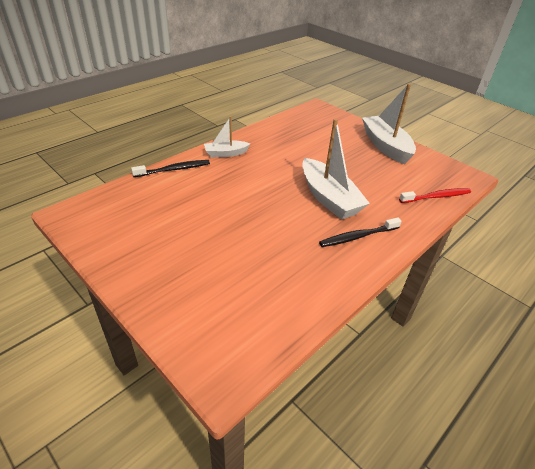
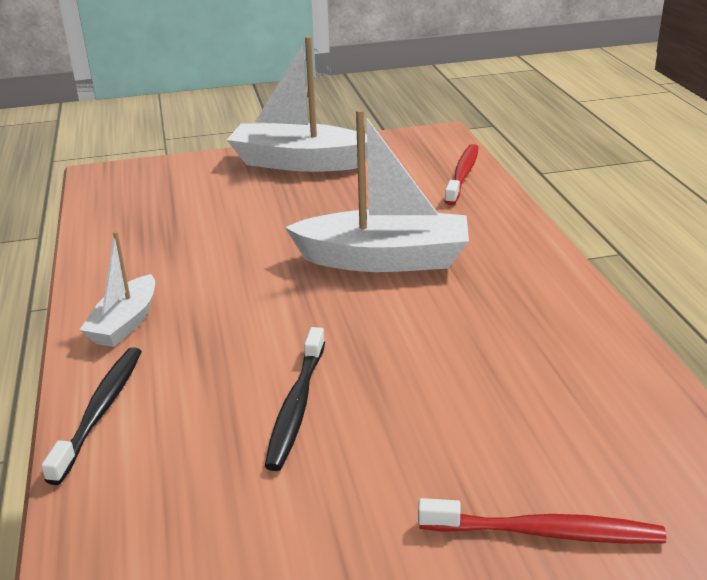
camera: 55 degrees left, 10 degrees down
black toothbrush [319,217,402,247] -> black toothbrush moved to [265,327,325,471]
none -> red toothbrush [418,498,667,544]

